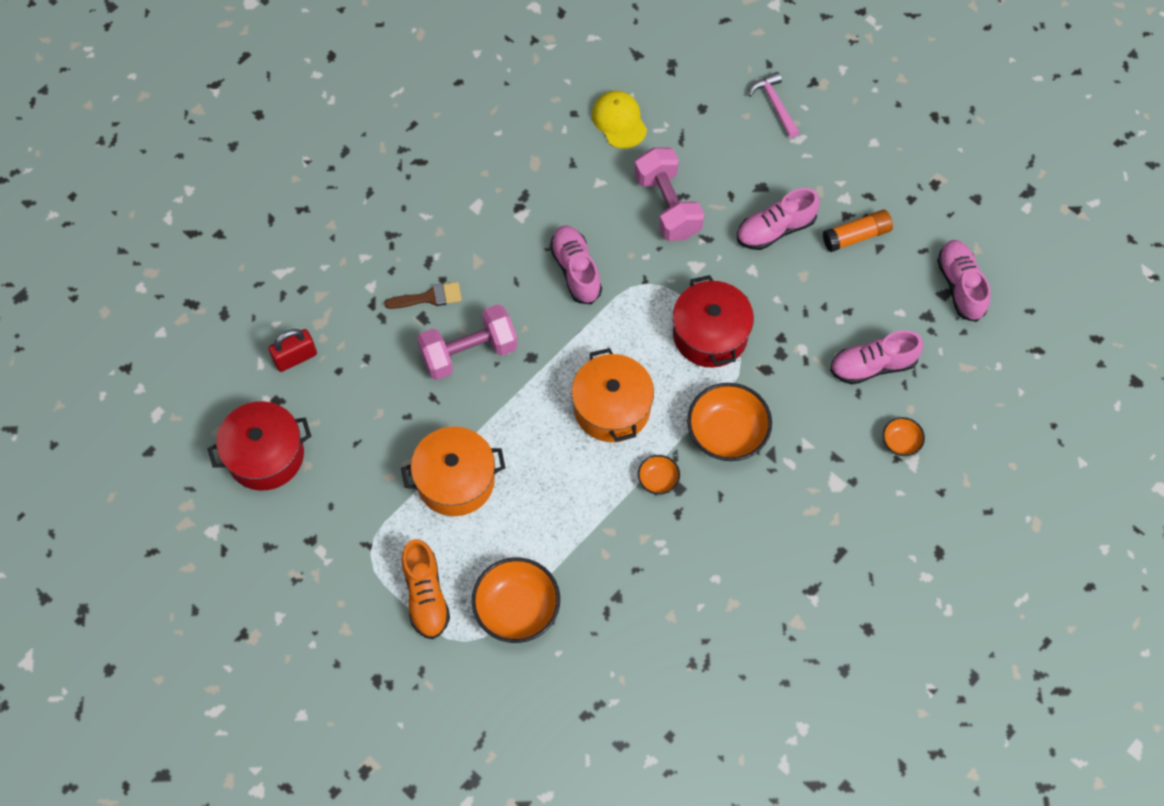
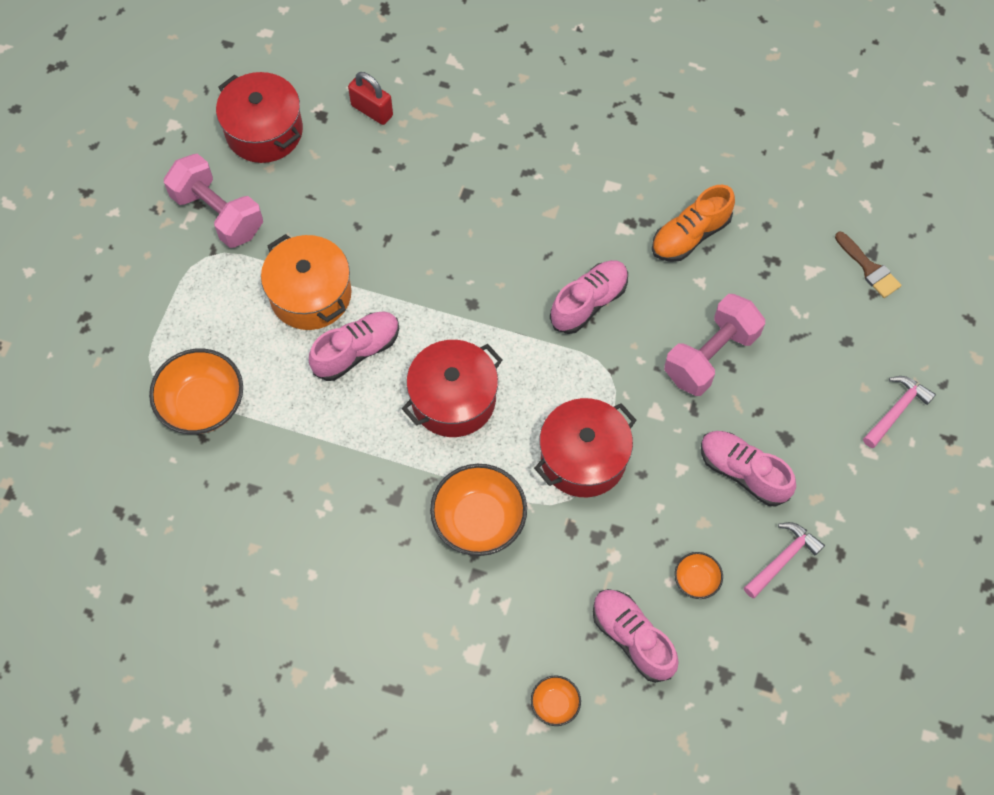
camera: 65 degrees right, 0 degrees up
brown brush [384,282,462,309] -> brown brush moved to [835,232,901,298]
orange shoe [402,539,450,639] -> orange shoe moved to [652,185,735,262]
pink dumbbell [417,304,518,380] -> pink dumbbell moved to [164,154,263,248]
orange pot [571,348,654,442] -> red pot [402,340,502,437]
yellow cap [592,91,647,149] -> none
orange bowl [638,455,680,495] -> orange bowl moved to [674,552,723,599]
orange glue stick [823,210,893,252] -> pink hammer [744,522,825,598]
pink shoe [937,240,990,322] -> pink shoe moved to [309,311,399,381]

